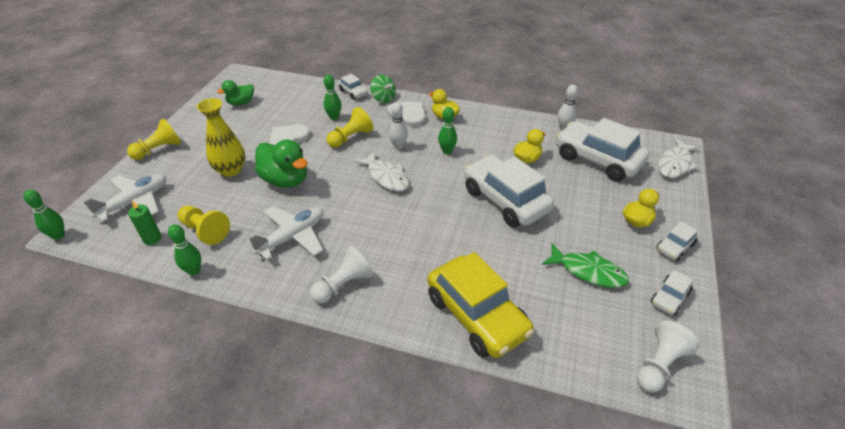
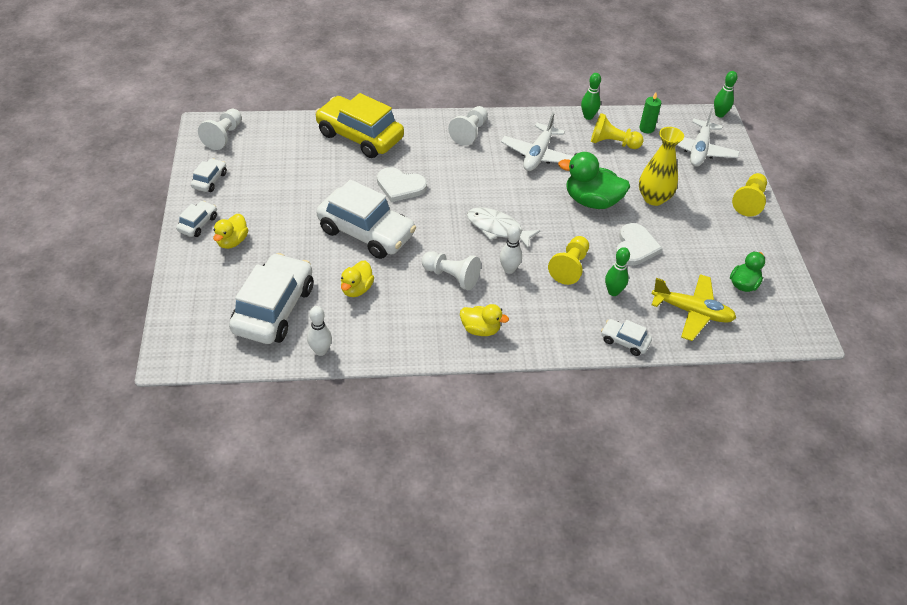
camera: 155 degrees right, 5 degrees up
green spinning top [370,75,396,103] -> none
white heart [387,102,426,127] -> white heart moved to [377,167,427,202]
green bowling pin [438,107,457,154] -> white pawn [422,251,481,290]
green fish [542,244,629,288] -> none
white car [556,118,649,181] -> white car turned 90 degrees counterclockwise [229,253,313,344]
white fish [658,138,700,178] -> none
none -> yellow plane [651,274,736,341]

